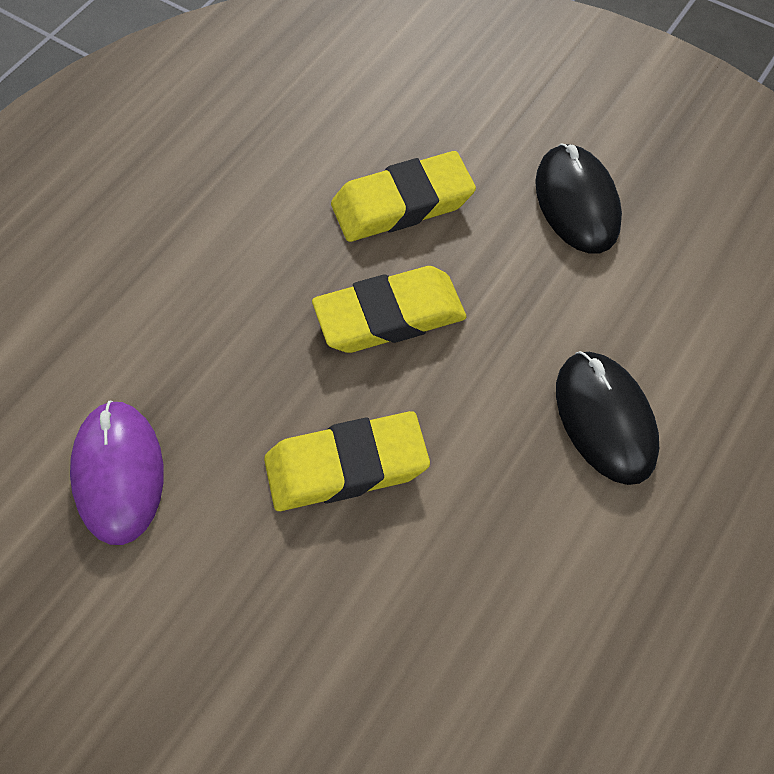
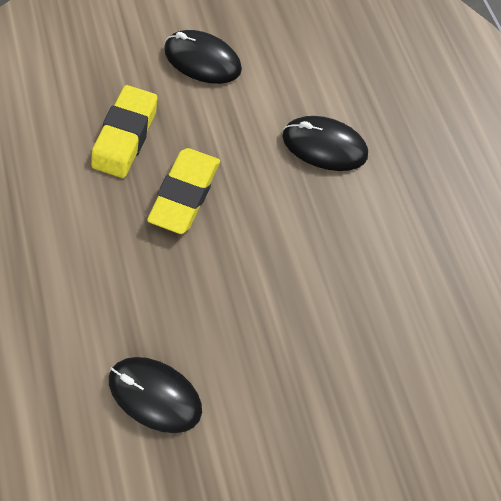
camera: 50 degrees left, 10 degrees up
purple mouse [70,401,163,545] -> black mouse [109,357,202,433]
yellow eraser [264,411,430,511] -> none

